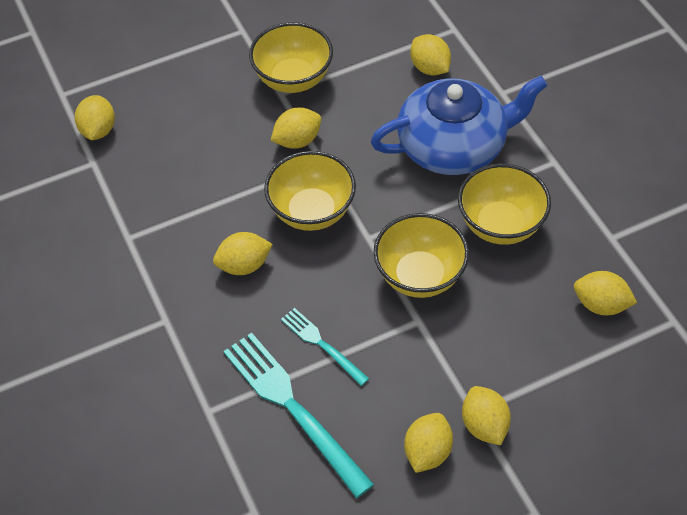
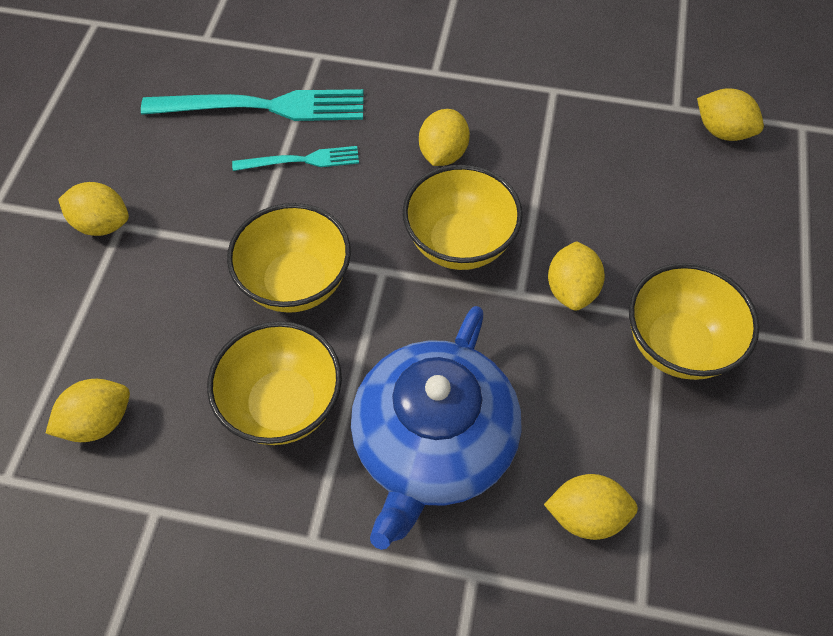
camera: 125 degrees right, 5 degrees up
yellow lemon [404,413,453,473] -> none

